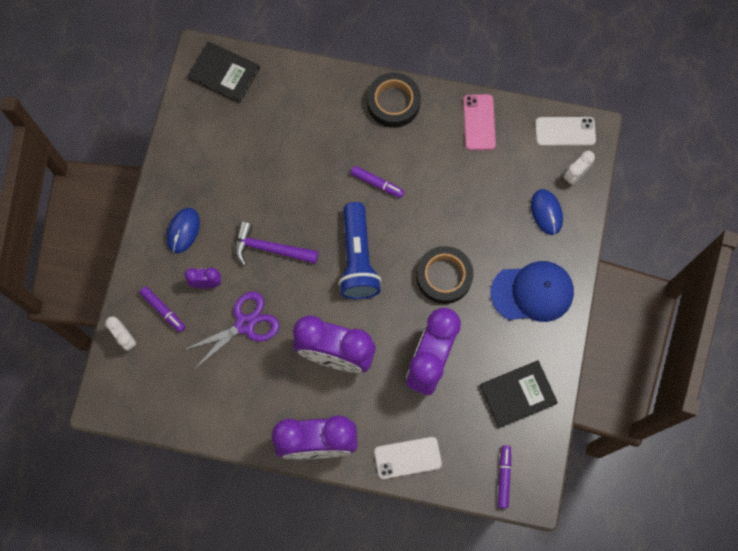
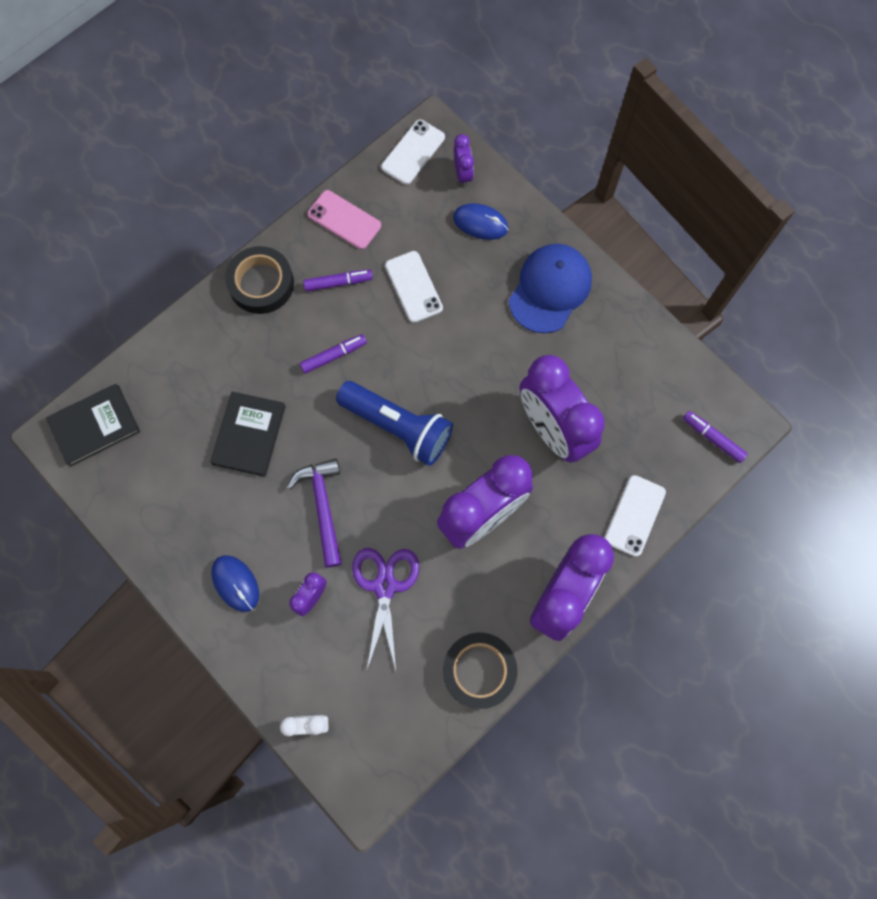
camera: 55 degrees left, 0 degrees up
purple marker [139,286,185,332] -> purple marker moved to [303,270,373,291]
purple hammer [235,222,319,266] -> purple hammer turned 120 degrees clockwise [287,458,342,568]
black tape [417,246,473,304] -> black tape moved to [443,633,517,709]
black book [480,361,558,428] -> black book moved to [210,392,286,477]
white clock [564,151,595,184] -> purple clock [454,134,474,187]
none -> white phone [385,251,443,323]

